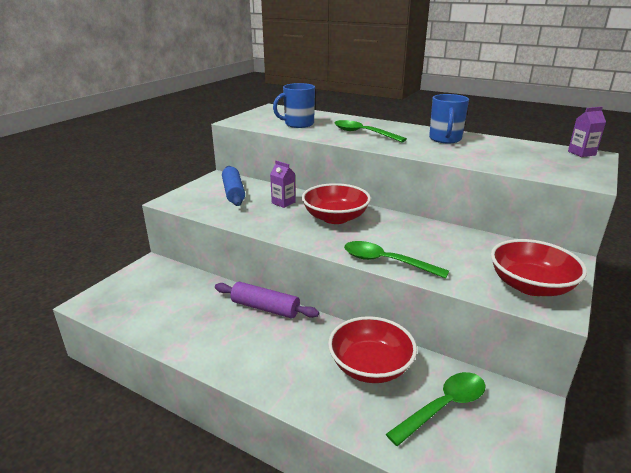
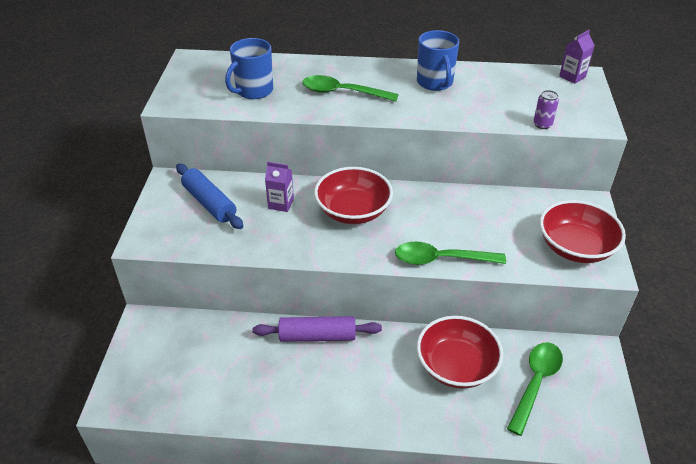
camera: 25 degrees left, 15 degrees up
none -> purple can [534,90,559,129]

